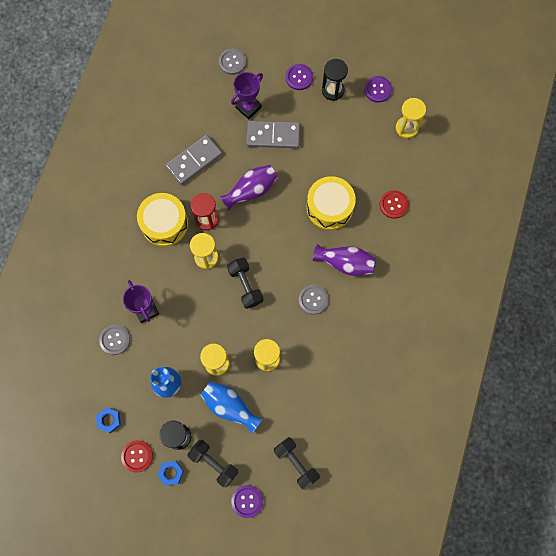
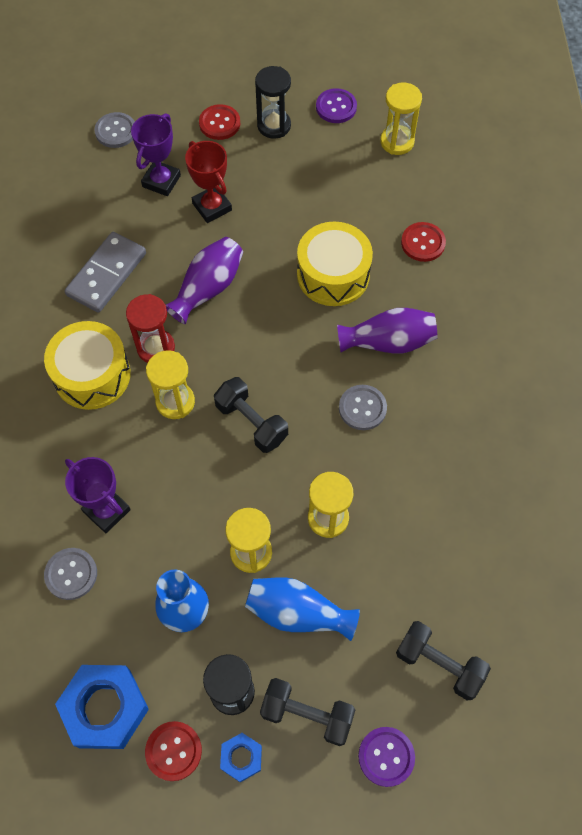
camera: 20 degrees left, 10 degrees down
blue nut [96,407,121,433] -> blue nut [55,665,149,749], size x1.96
grey domino [246,121,300,148] -> red trophy [185,141,232,223]
purple button [286,64,313,90] -> red button [199,104,240,140]

